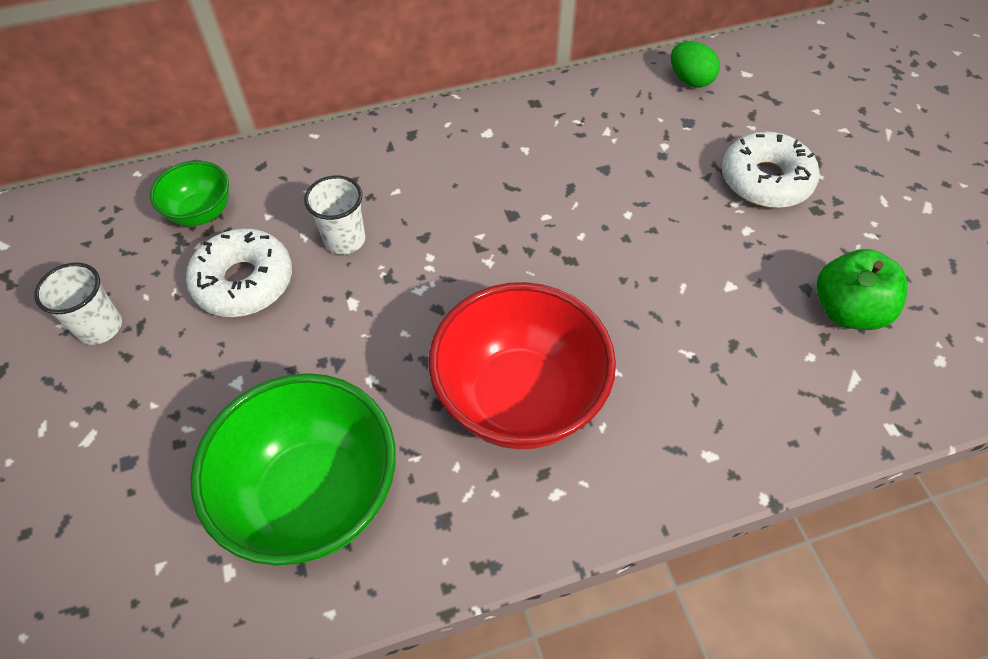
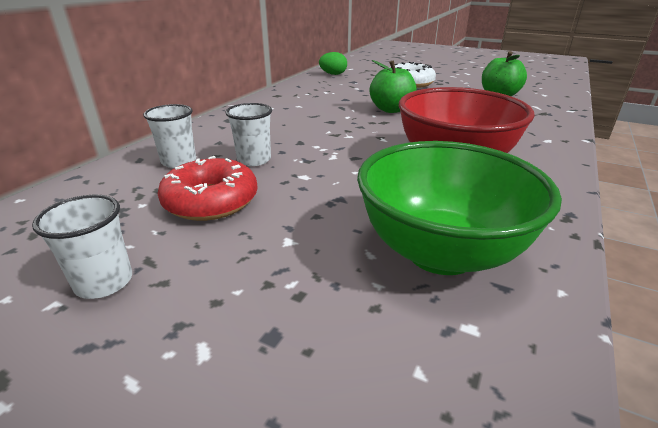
camera: 45 degrees left, 25 degrees down
green bowl [150,161,229,226] -> none
white donut [186,228,292,317] -> red donut [157,156,258,221]
none -> white cup [143,104,196,168]
none -> green apple [370,60,417,113]

